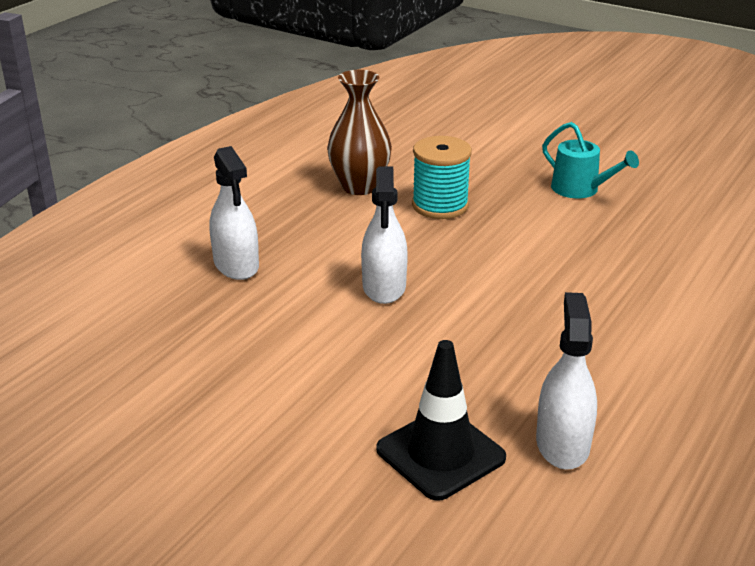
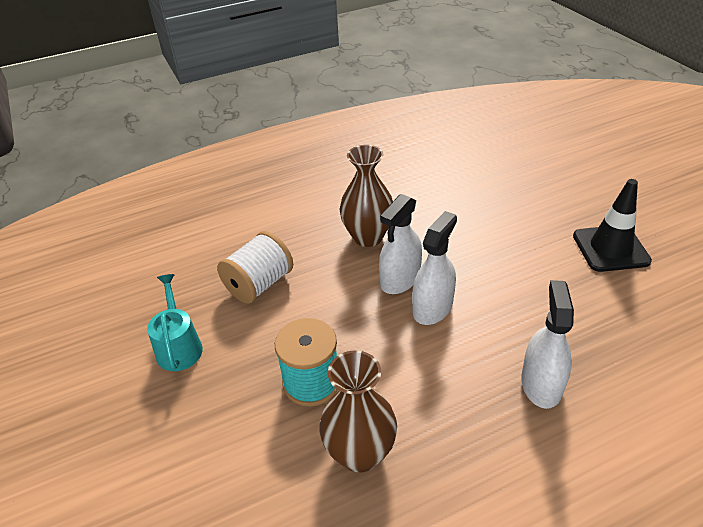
camera: 145 degrees left, 10 degrees up
black traffic cone [376,340,506,501] -> black traffic cone moved to [573,179,652,272]
white spray bottle [536,292,597,470] -> white spray bottle moved to [379,194,422,294]
none -> white spool [217,231,293,304]
none -> brown vase [340,145,393,247]

